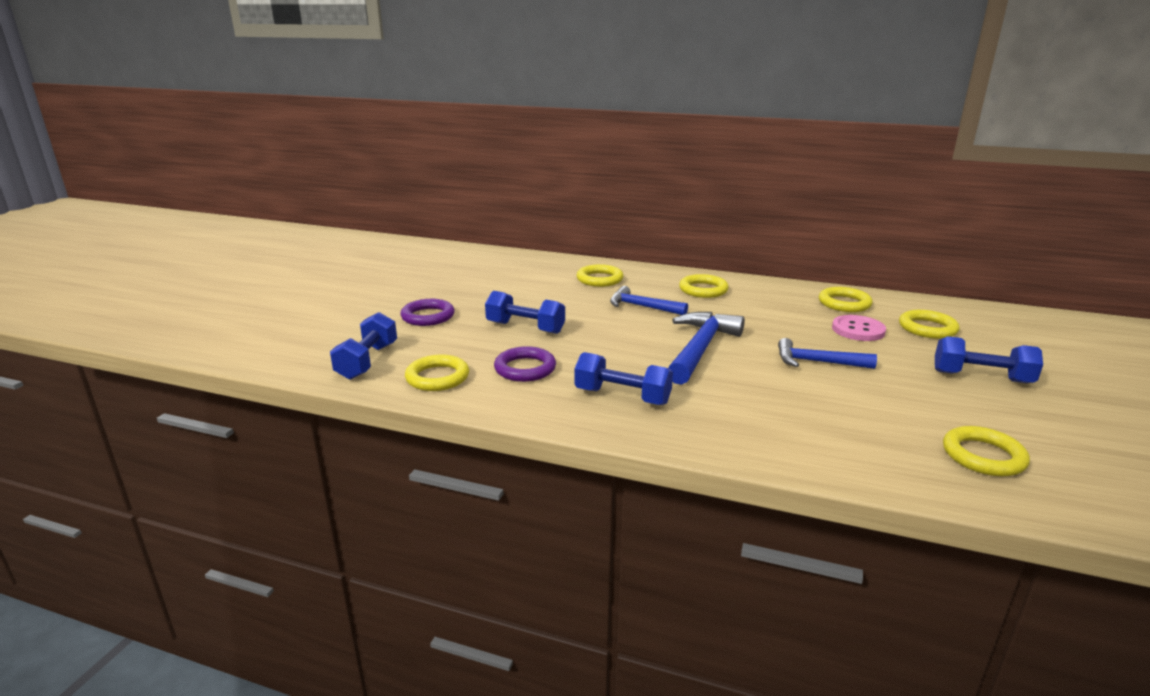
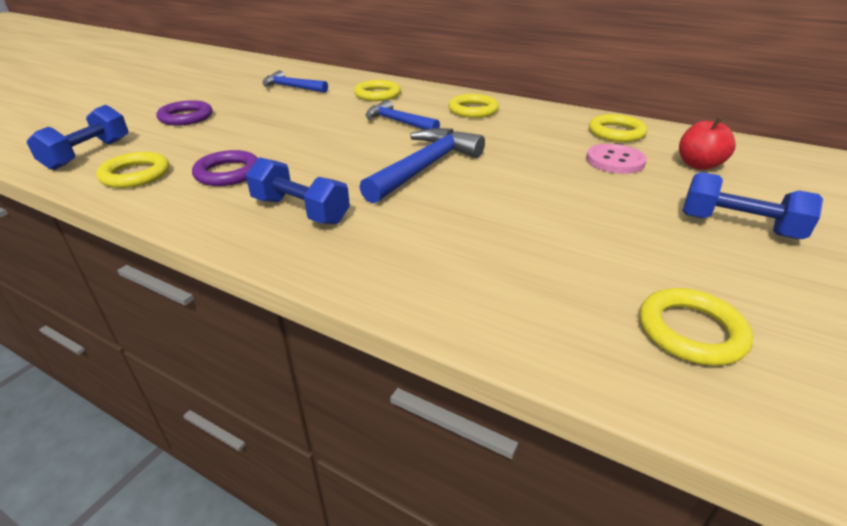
camera: 10 degrees right, 10 degrees up
blue dumbbell [485,291,565,334] -> none
blue hammer [778,338,877,369] -> blue hammer moved to [262,70,328,93]
yellow ring [899,310,960,339] -> red apple [679,117,736,170]

